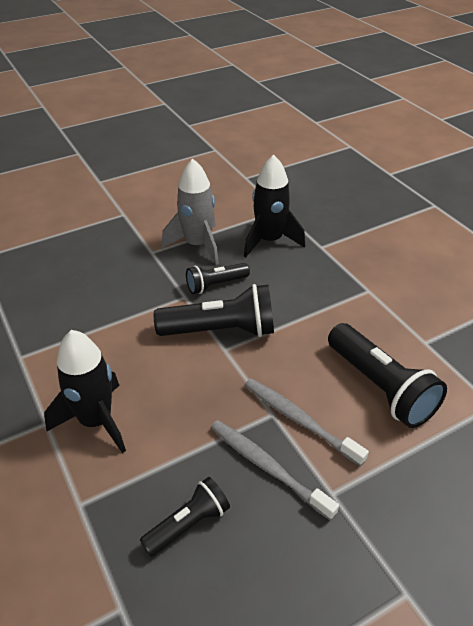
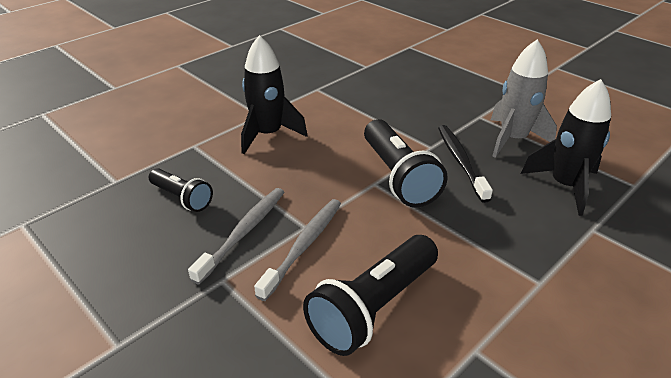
camera: 75 degrees right, 5 degrees down
black flashlight [186,263,250,294] -> black toothbrush [438,125,493,203]

